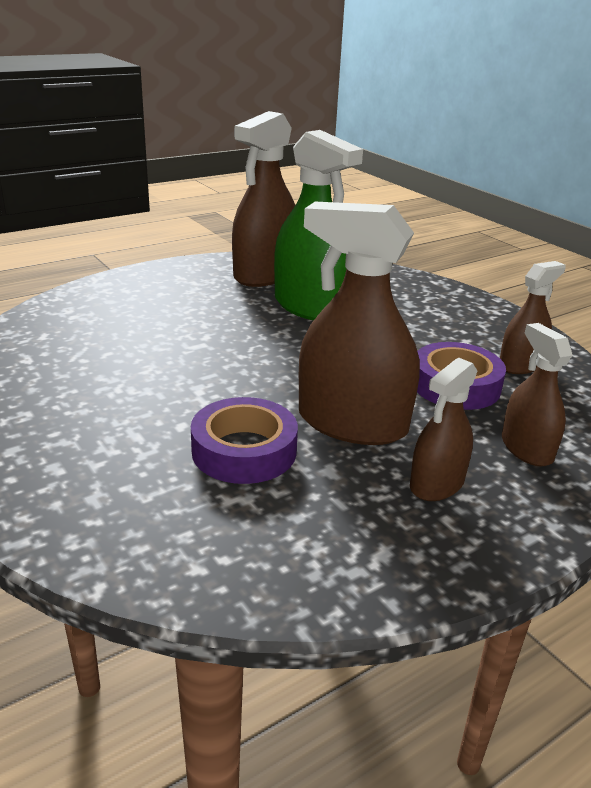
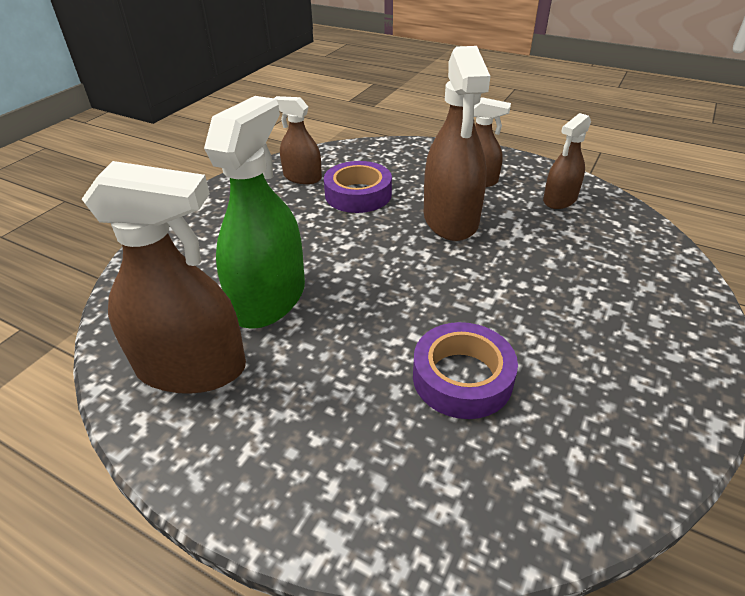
camera: 115 degrees left, 10 degrees up
purple tape [191,397,298,484] -> purple tape moved to [413,322,518,419]
brown spray bottle [502,323,573,467] -> brown spray bottle moved to [543,113,591,209]

